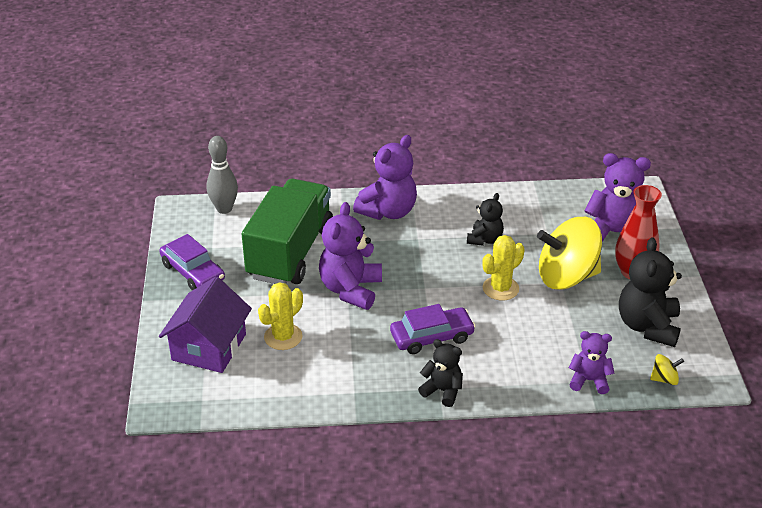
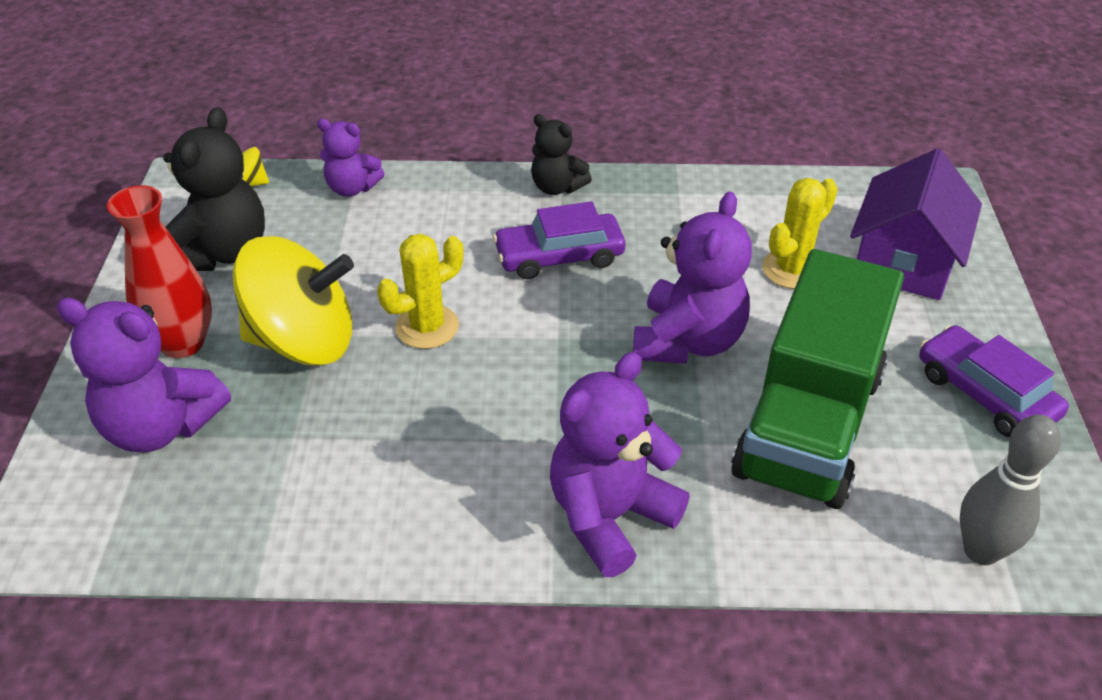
camera: 175 degrees left, 5 degrees up
black teddy bear [467,193,504,246] -> none

